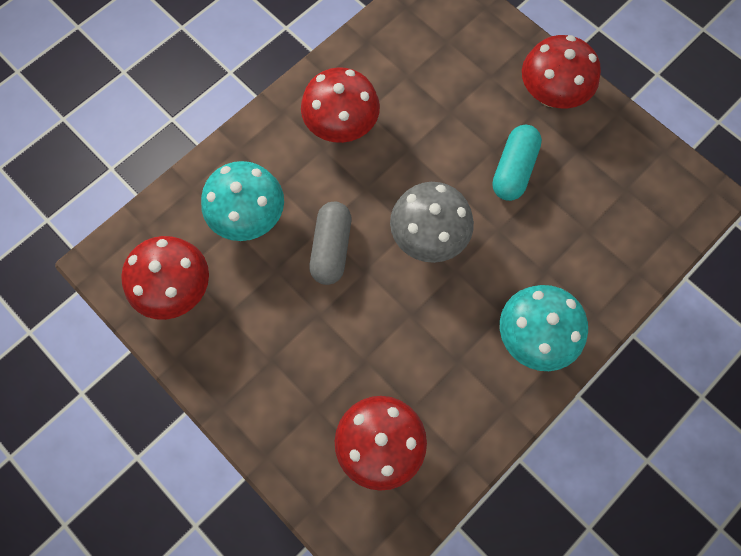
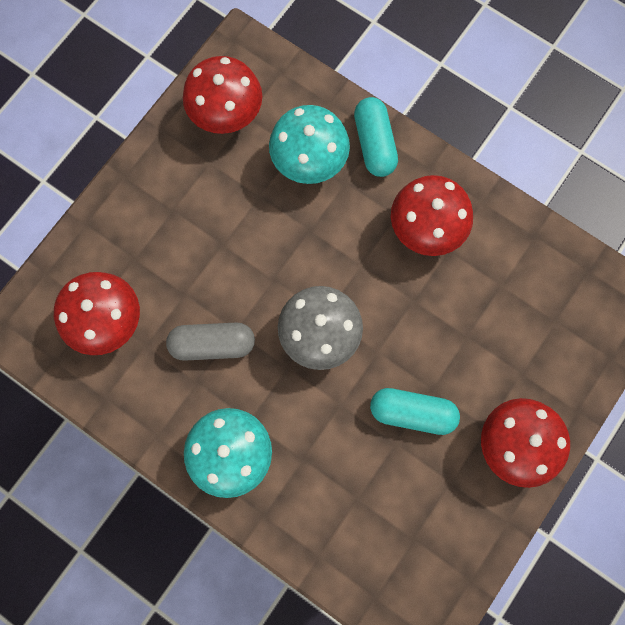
camera: 80 degrees right, 5 degrees up
grey capsule [309,202,351,285] -> grey capsule moved to [166,323,255,361]
none -> turquoise capsule [354,97,398,177]

